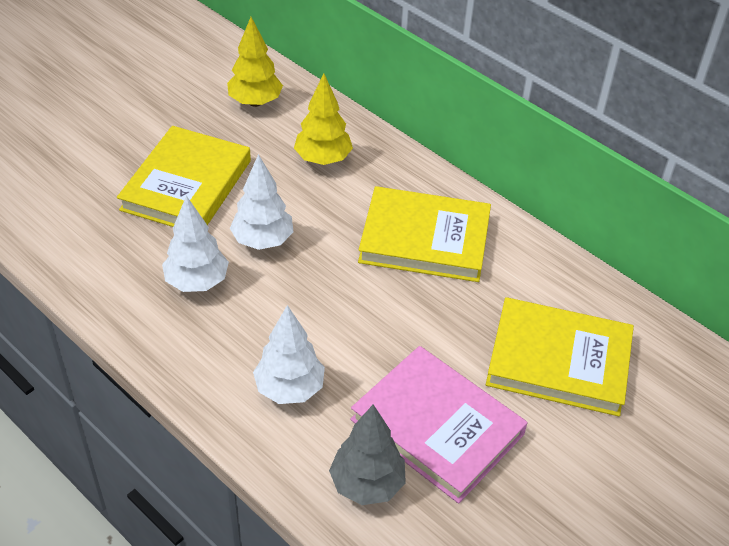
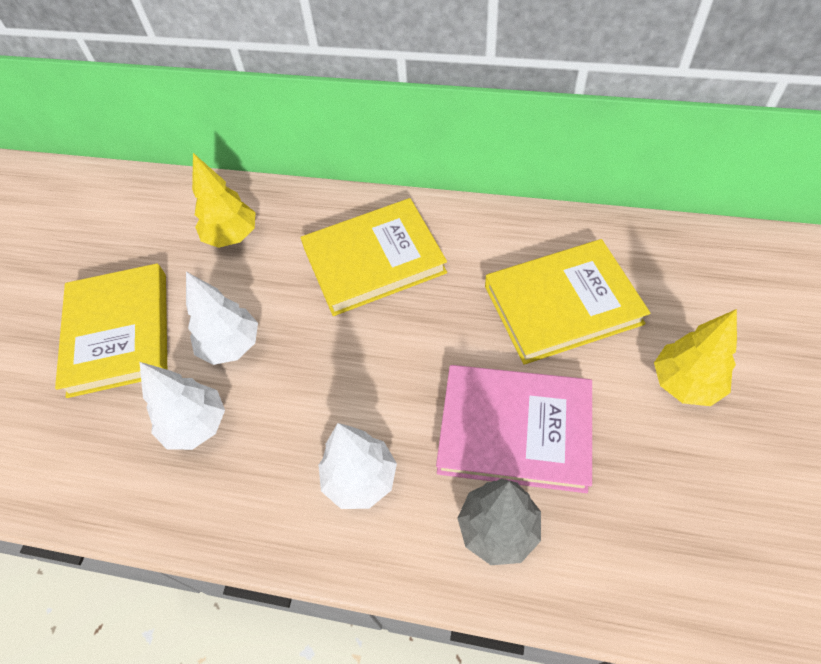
camera: 25 degrees left, 10 degrees up
yellow tree [227,17,283,107] -> yellow tree moved to [654,309,737,406]

